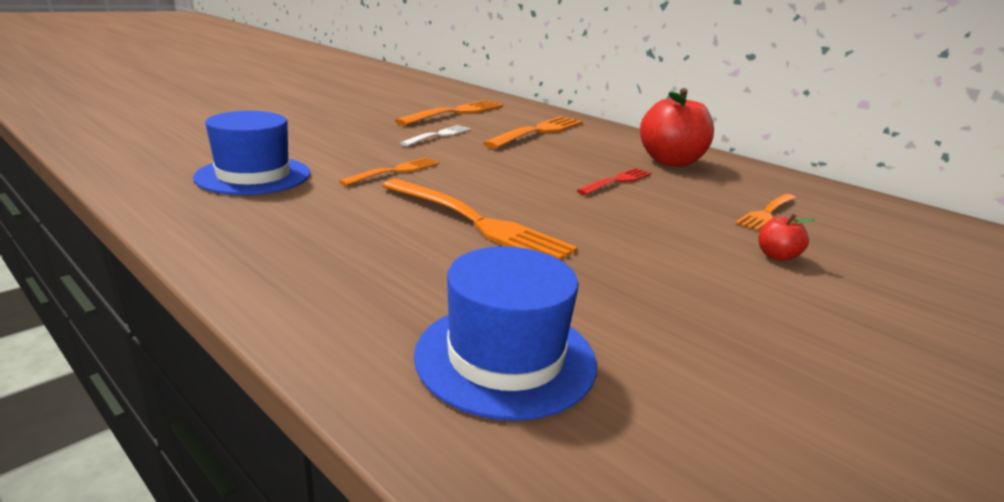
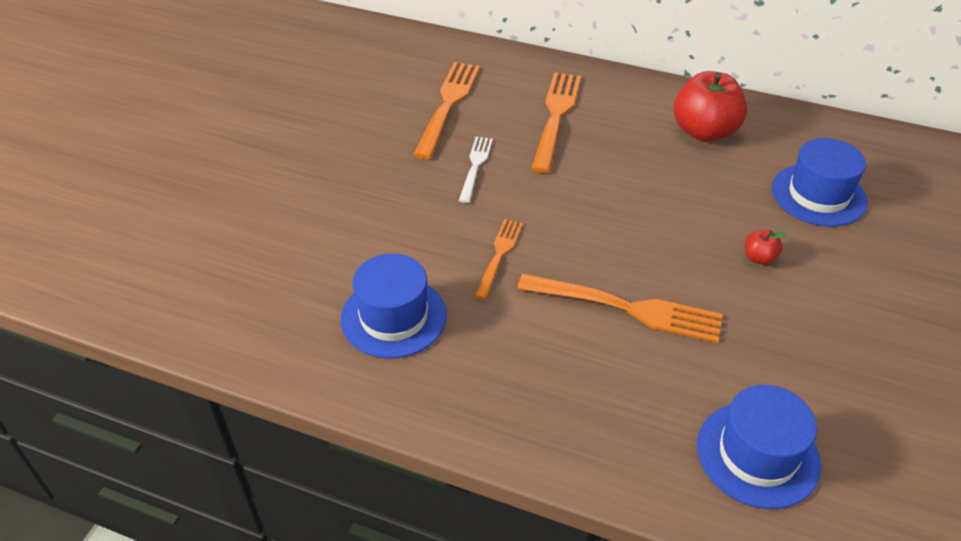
camera: 20 degrees left, 20 degrees up
red fork [577,168,651,195] -> none
orange fork [735,194,796,231] -> blue hat [772,138,868,227]
red apple [758,214,815,261] -> red apple moved to [745,230,787,265]

